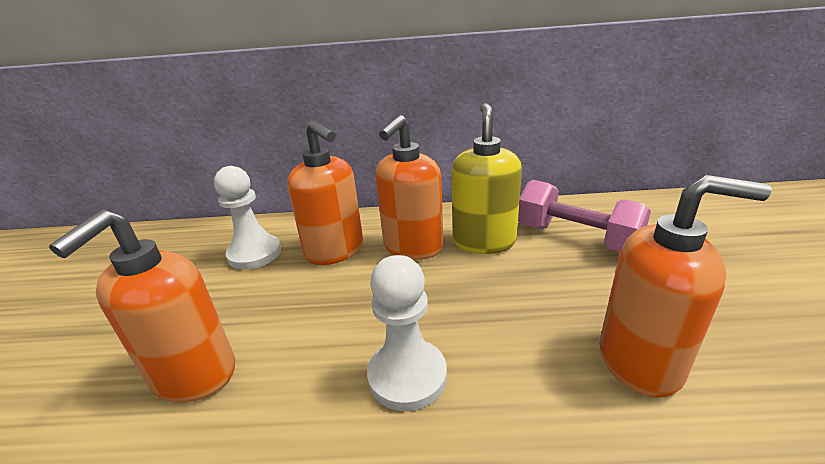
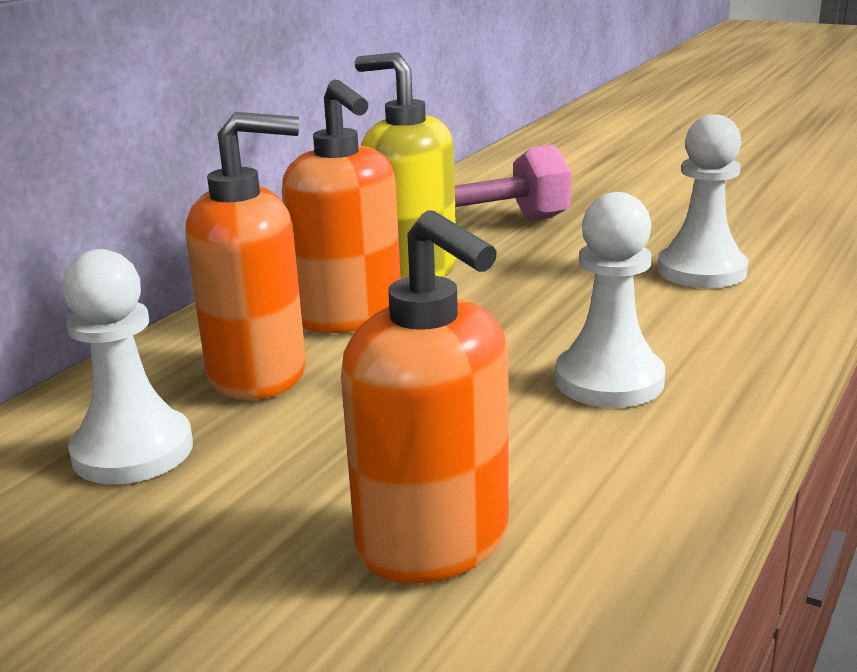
camera: 60 degrees left, 5 degrees down
orange soap dispenser [600,175,772,397] -> white pawn [657,114,748,288]

